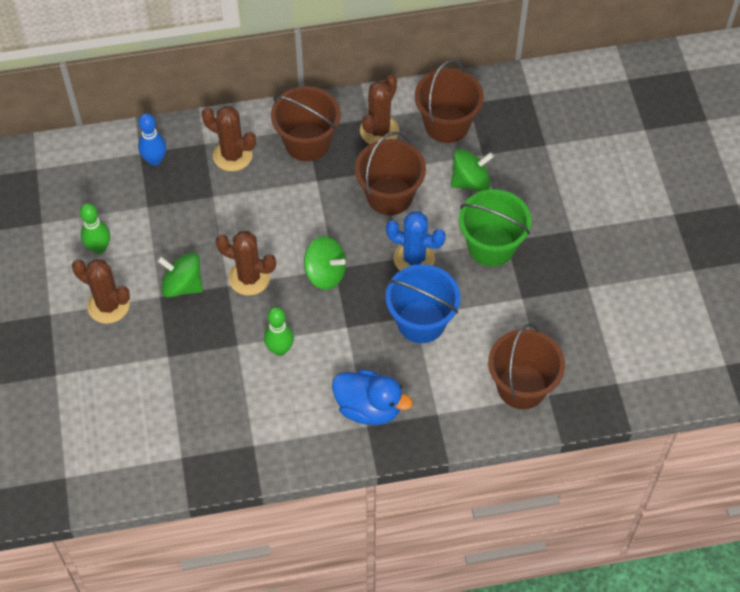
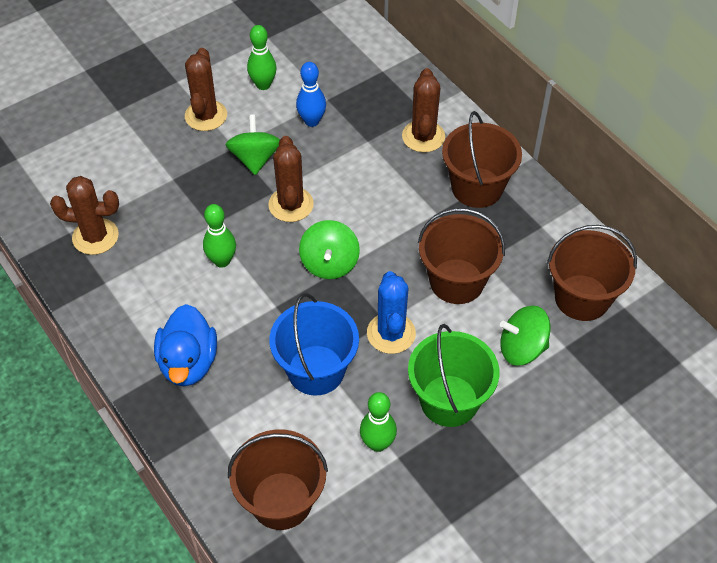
camera: 65 degrees right, 5 degrees down
blue bowling pin [138,113,166,166] -> blue bowling pin moved to [296,62,326,127]
brown cactus [360,75,399,144] -> brown cactus moved to [50,176,119,255]
green spinning top [451,149,494,192] -> green spinning top turned 135 degrees clockwise [500,305,550,366]
none -> green bowling pin [360,392,397,452]

